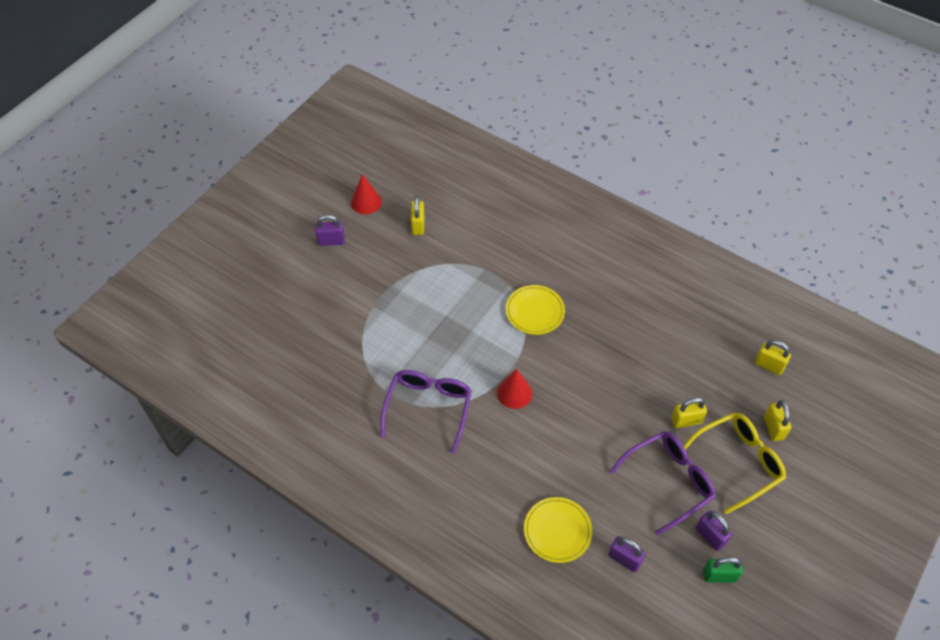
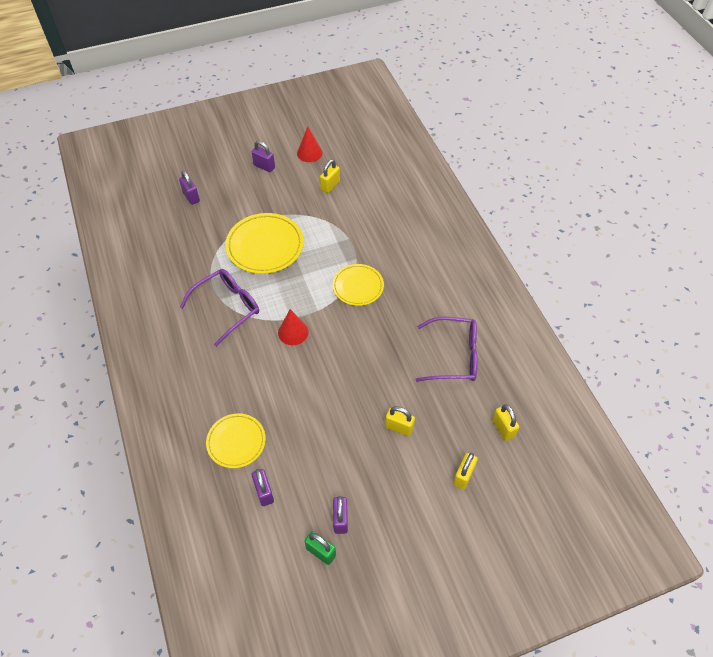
camera: 35 degrees right, 0 degrees up
purple glasses [610,431,716,535] -> purple glasses moved to [416,317,478,382]
yellow glasses [683,412,786,514] -> none
none -> purple padlock [179,170,200,205]
none -> yellow plate [225,213,304,274]

